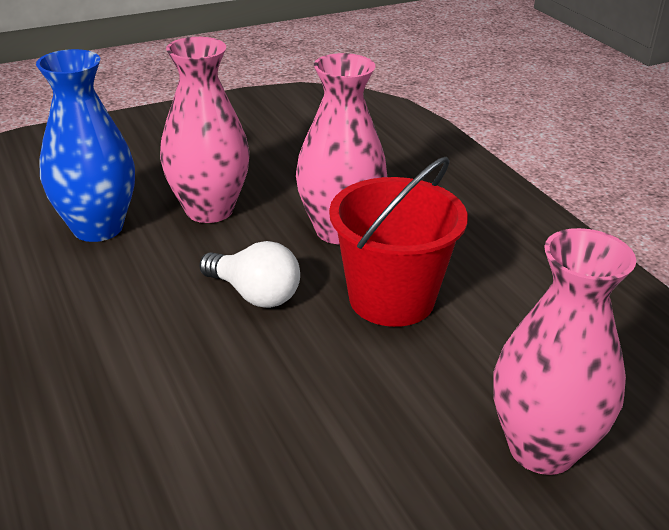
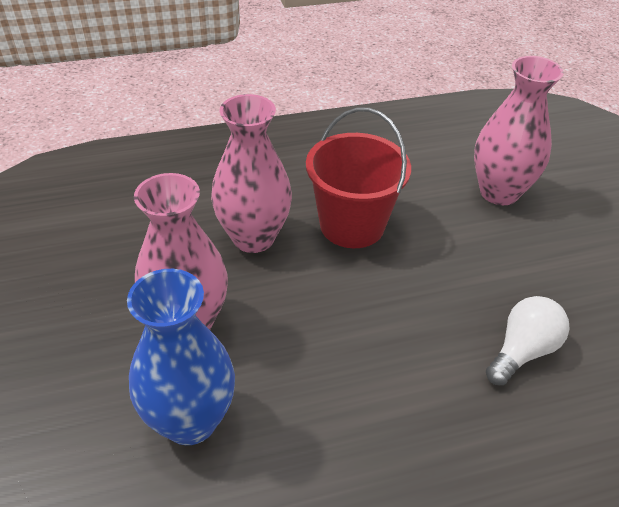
camera: 80 degrees left, 10 degrees up
white light bulb [199,241,300,308] -> white light bulb moved to [486,296,570,386]

